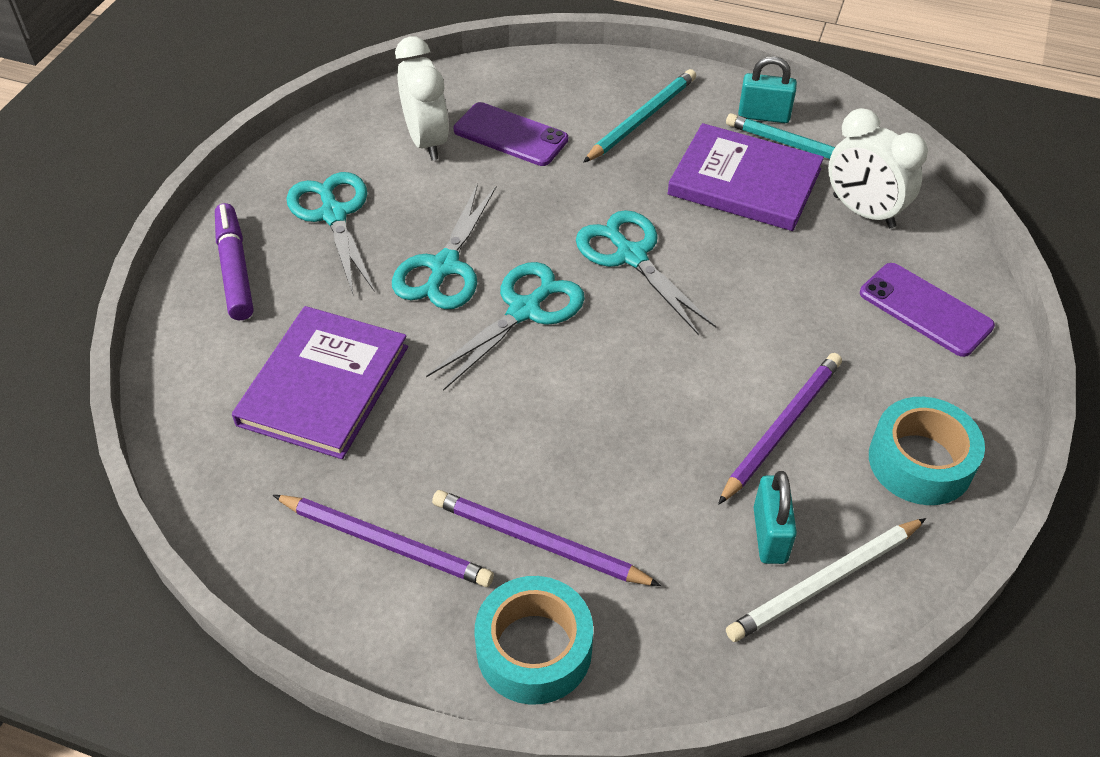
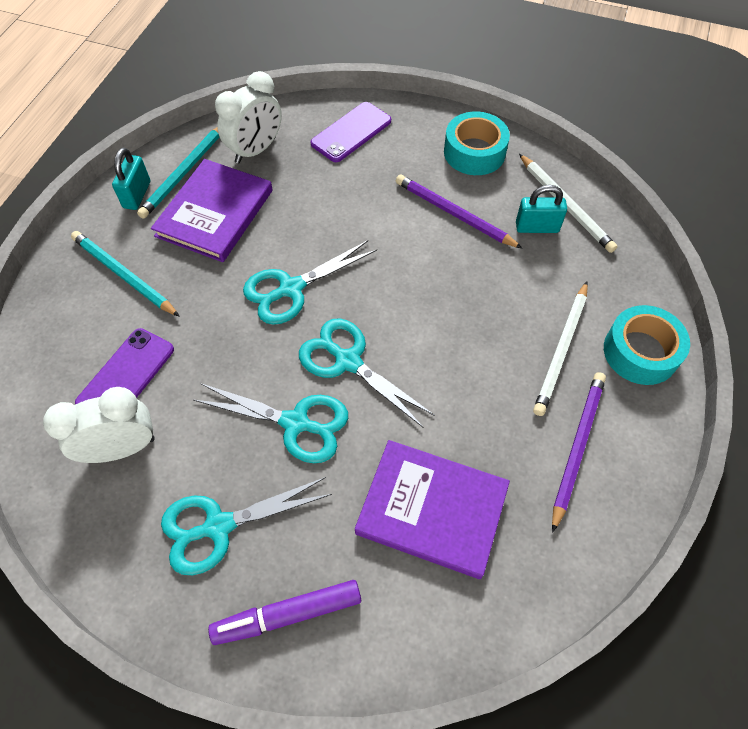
camera: 90 degrees left, 10 degrees up
purple pencil [432,490,661,586] -> white pencil [533,282,588,416]

